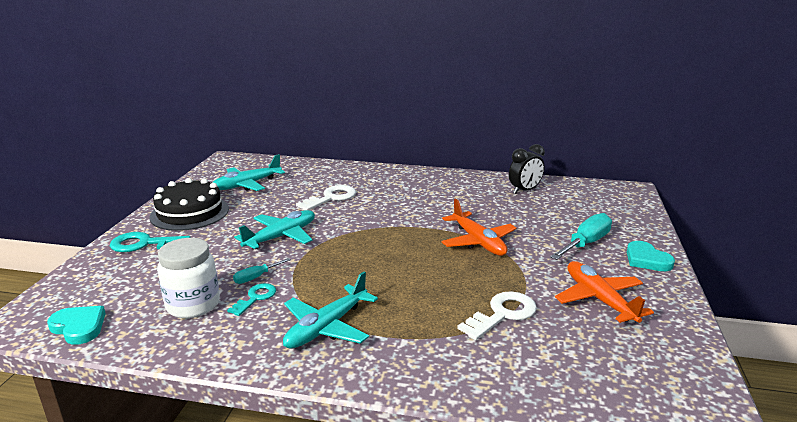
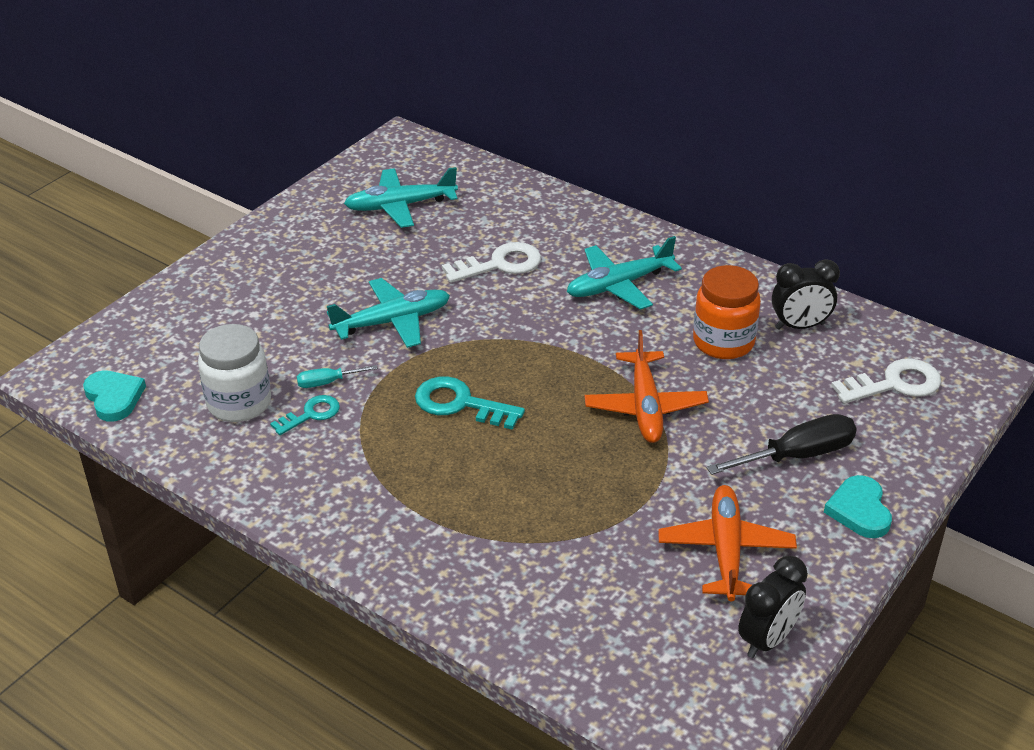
camera: 25 degrees right, 15 degrees up
turquoise key [110,232,191,252] -> turquoise key moved to [415,376,525,430]
black cake [149,178,229,231] -> none
turquoise plane [283,272,378,349] -> turquoise plane moved to [567,236,682,310]
white key [457,291,537,340] -> white key moved to [831,358,941,404]
turquoise screwdriver [550,213,612,260] -> black screwdriver [706,414,857,475]
none -> orange jar [693,265,761,359]
none -> black clock [738,556,808,658]

